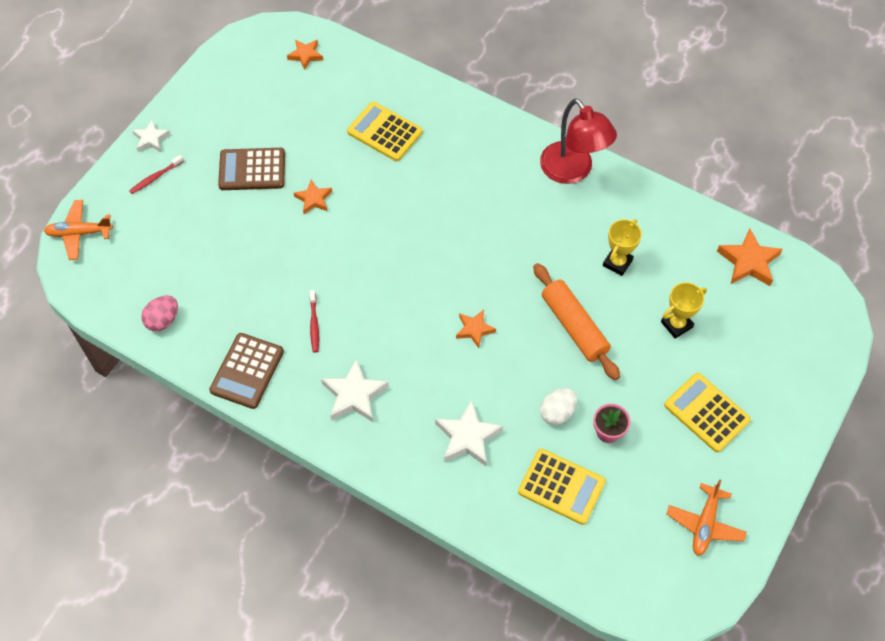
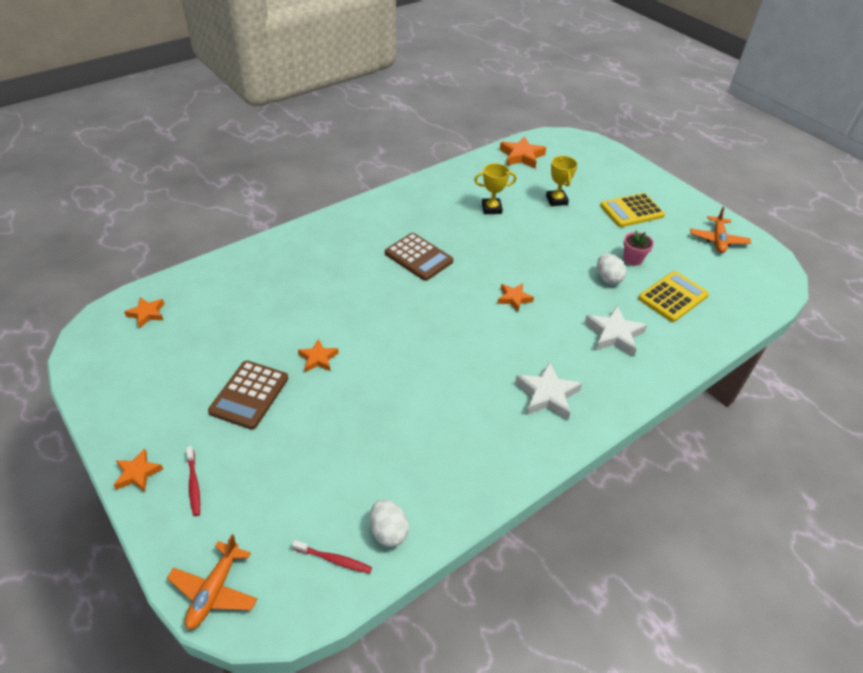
camera: 70 degrees left, 15 degrees down
white star [132,120,171,152] -> orange star [114,448,163,492]
pink egg [141,296,178,331] -> white egg [370,499,409,547]
brown calculator [209,333,284,409] -> brown calculator moved to [385,233,453,281]
red toothbrush [310,290,319,353] -> red toothbrush moved to [292,540,372,574]
yellow calculator [347,102,422,161] -> none
orange rolling pin [533,263,620,380] -> none
red lamp [540,98,617,184] -> none
yellow trophy [603,219,642,276] -> yellow trophy turned 60 degrees counterclockwise [474,163,517,214]
orange plane [666,479,747,556] -> orange plane turned 60 degrees clockwise [690,207,751,253]

